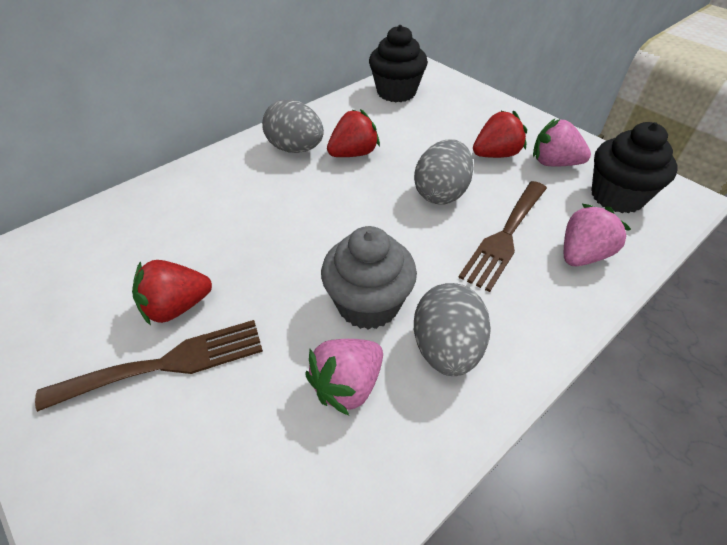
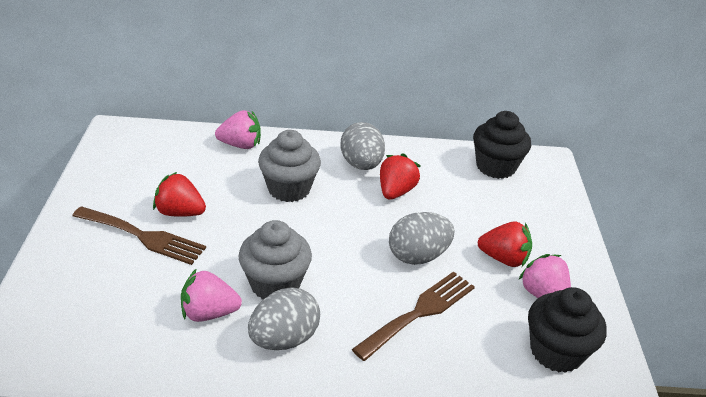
camera: 40 degrees right, 10 degrees down
red strawberry [327,109,380,157] -> red strawberry turned 75 degrees counterclockwise [380,153,420,200]
brown fork [458,181,547,292] -> brown fork turned 150 degrees clockwise [352,271,475,361]
pink strawberry [564,204,631,266] -> pink strawberry moved to [215,110,261,149]
none -> grey cupcake [258,130,321,202]

